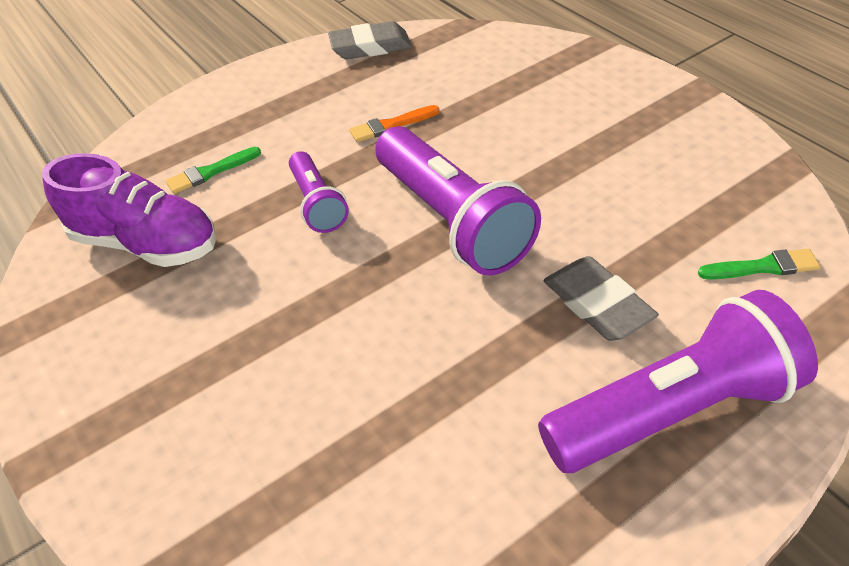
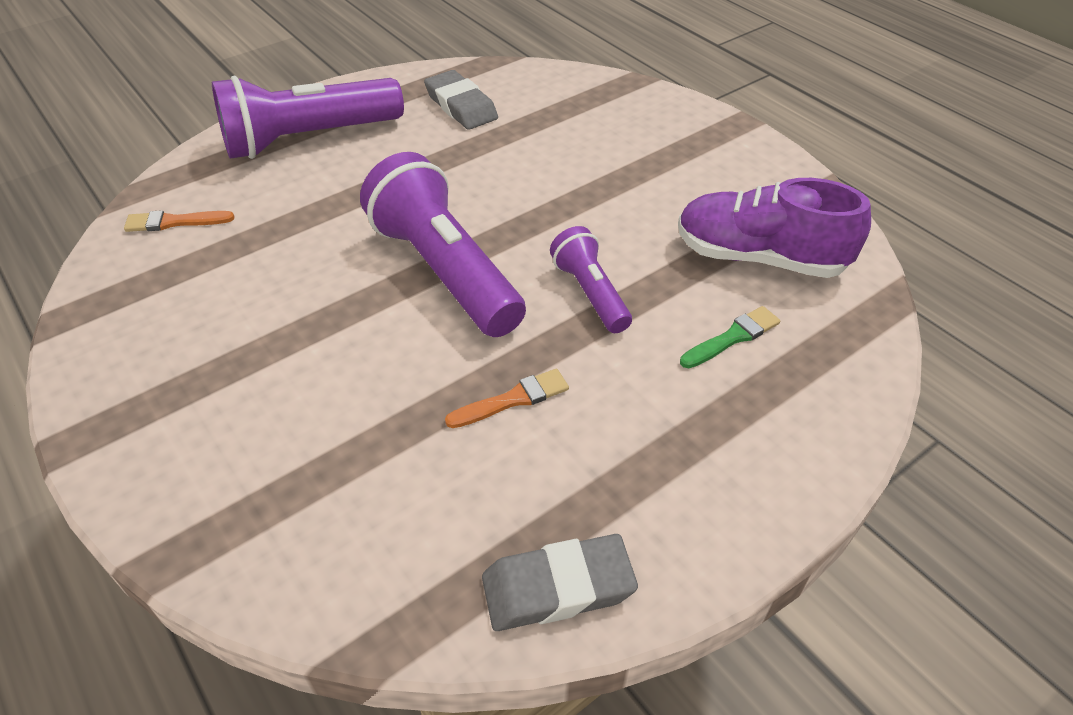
camera: 175 degrees right, 0 degrees up
grey eraser [544,256,659,341] -> grey eraser moved to [424,70,498,130]
green brush [698,249,820,280] -> orange brush [124,210,235,232]

